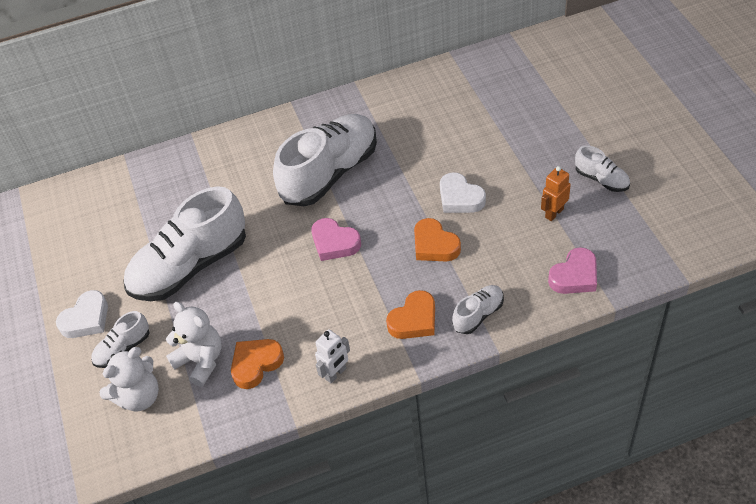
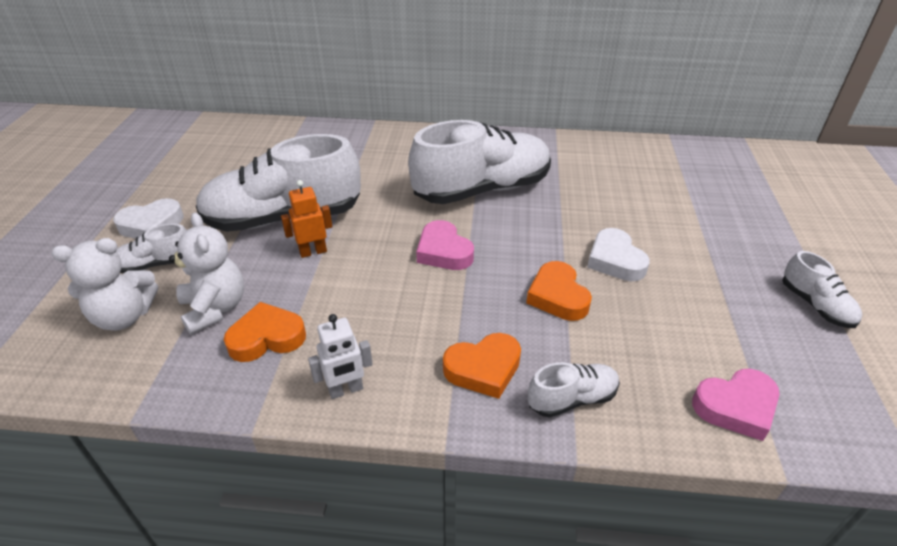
camera: 20 degrees right, 10 degrees down
orange robot [541,166,571,221] -> orange robot moved to [281,180,332,258]

